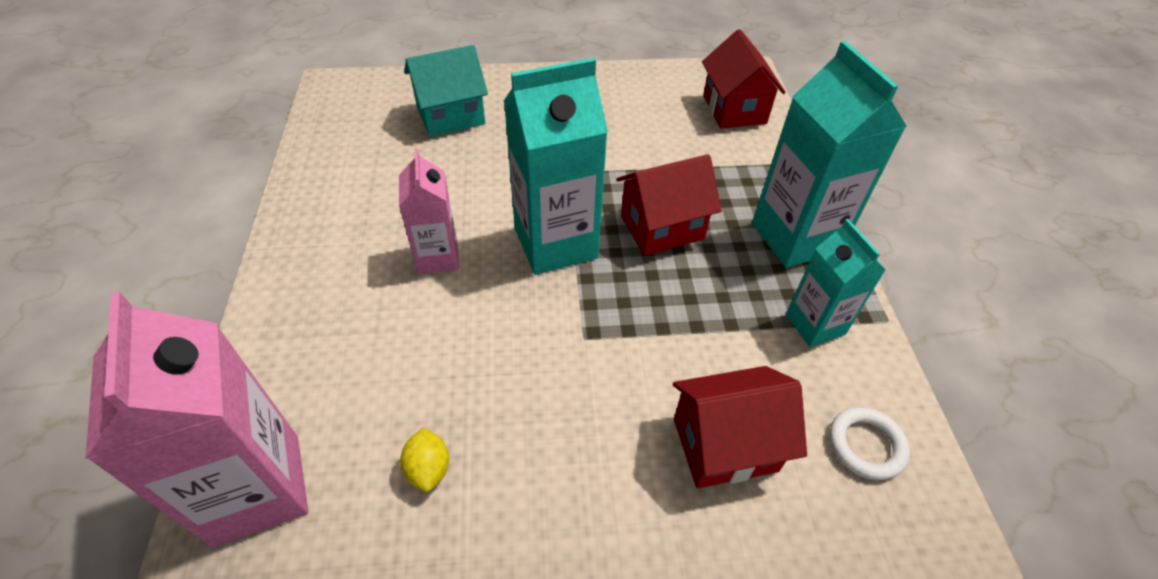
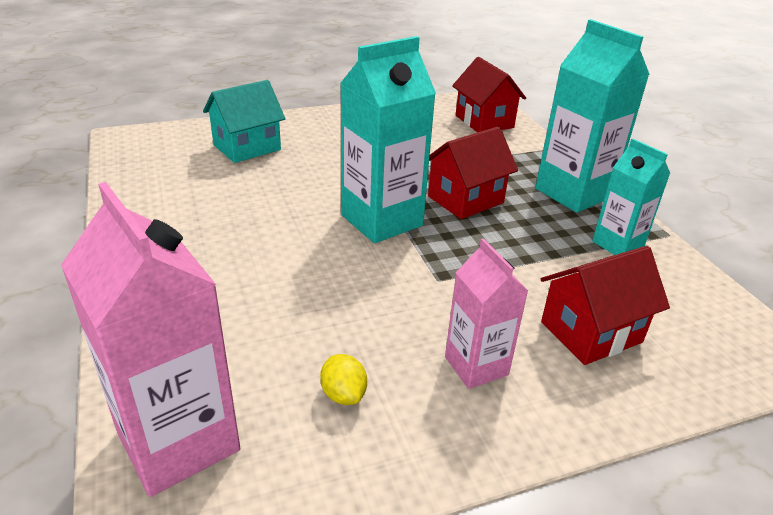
camera: 15 degrees left, 15 degrees down
pink carton [399,149,459,274] -> pink carton moved to [445,238,528,389]
white ring [829,407,910,480] -> none

